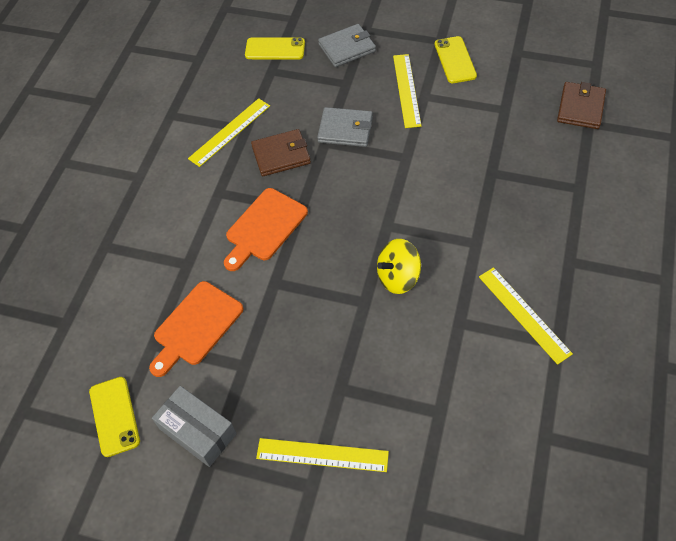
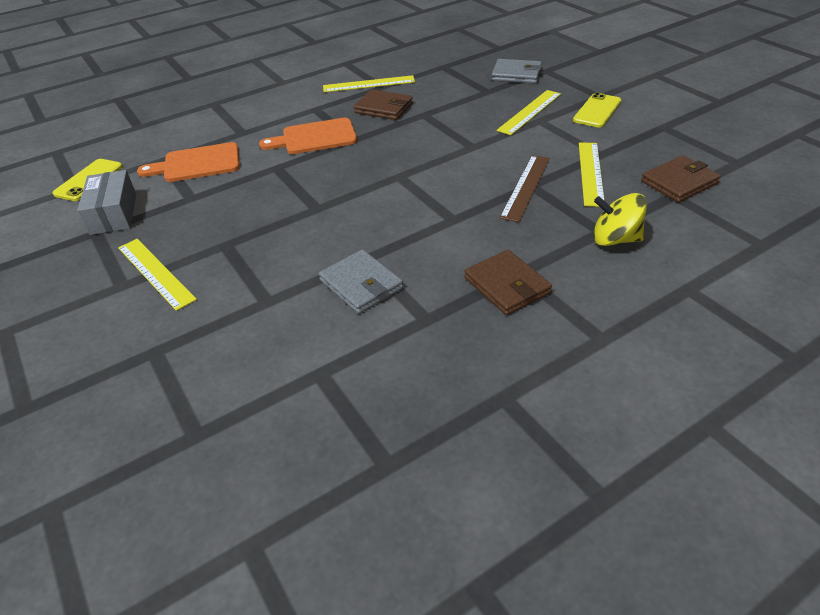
camera: 40 degrees right, 15 degrees down
yellow phone [245,37,305,60] -> none
grey wallet [317,107,373,147] -> grey wallet moved to [319,249,403,314]
yellow spinning top [377,239,421,294] -> yellow spinning top moved to [593,193,647,246]
yellow ruler [479,267,573,365] -> yellow ruler moved to [579,142,605,207]
none -> brown wallet [464,250,552,315]
none -> brown ruler [500,155,550,222]

